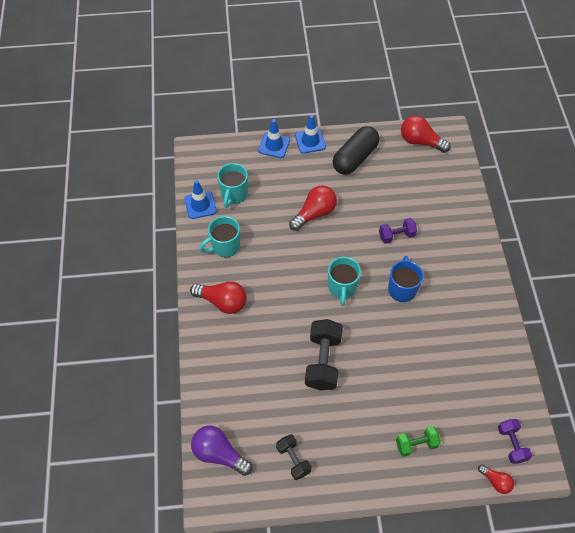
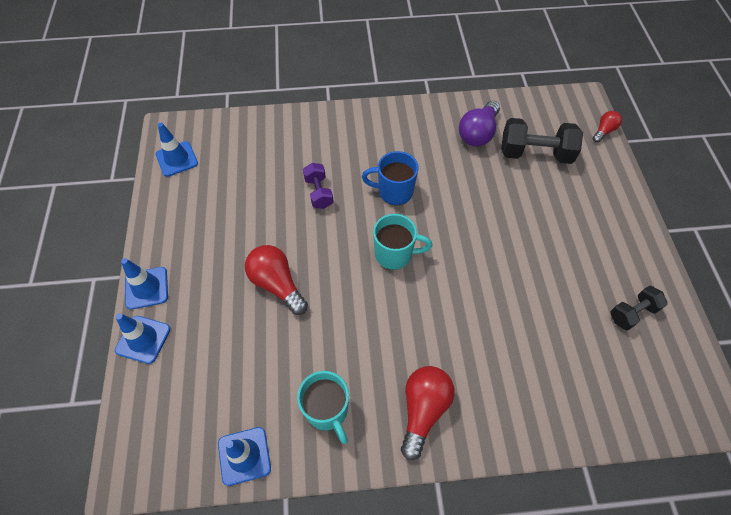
camera: 90 degrees left, 0 degrees up
purple light bulb [191,426,253,476] -> purple light bulb moved to [459,101,500,146]
turquoise mug [217,163,248,208] -> none
black dumbbell [305,319,343,390] -> black dumbbell moved to [501,118,583,164]
black capsule [333,126,380,175] -> none
green dumbbell [396,426,441,457] -> none
red light bulb [401,115,451,153] -> blue traffic cone [156,123,198,177]
purple dumbbell [498,419,532,464] -> none

